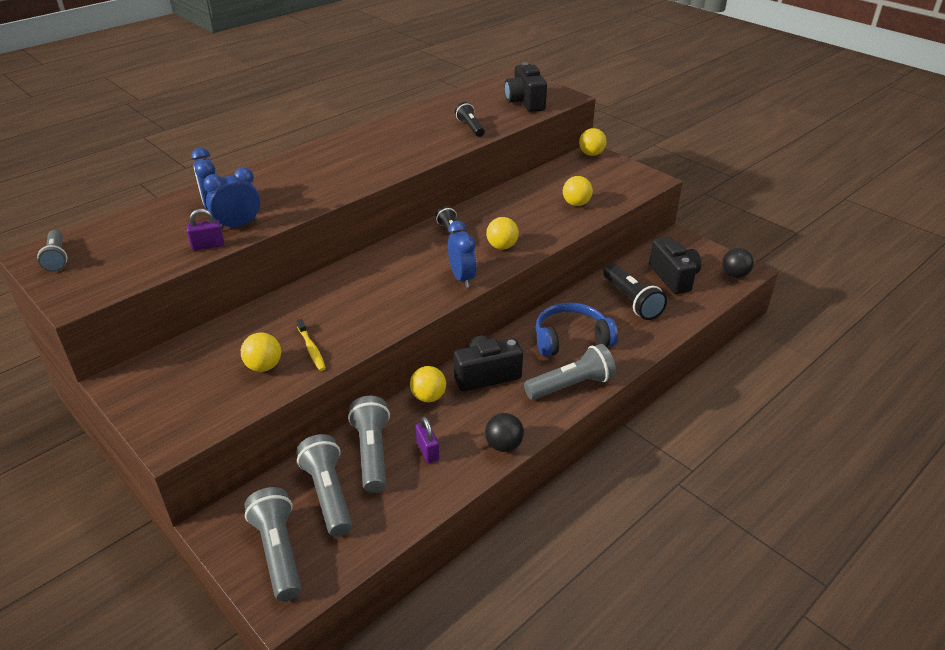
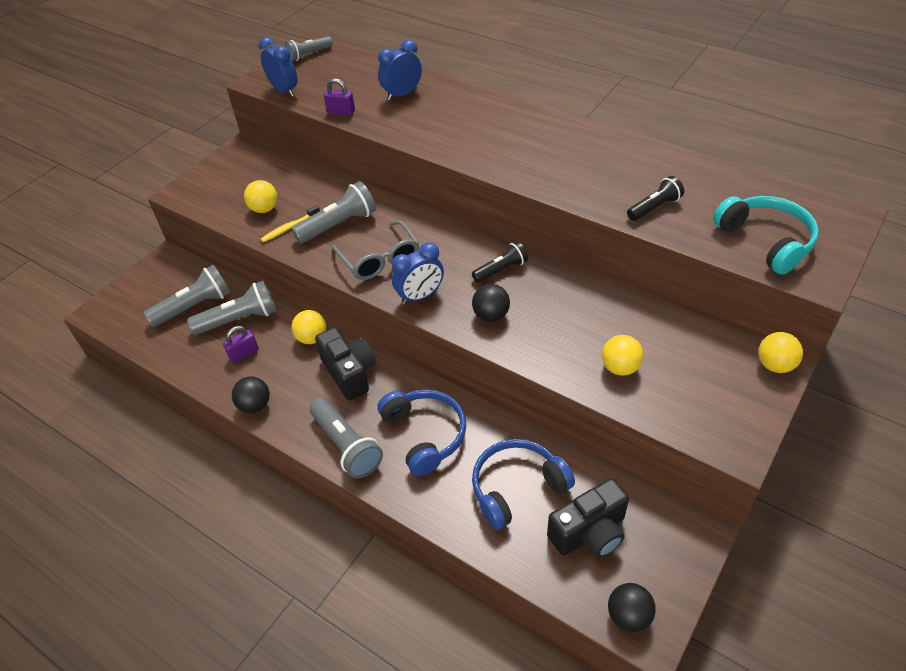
camera: 80 degrees right, 10 degrees up
purple padlock [187,209,224,251] -> purple padlock turned 45 degrees counterclockwise [324,78,355,115]
blue clock [204,167,260,229] -> blue clock moved to [259,37,297,97]
grey flashlight [245,487,301,601] -> grey flashlight moved to [291,181,376,243]
yellow ball [486,217,519,250] -> black ball [472,284,510,322]
black camera [504,62,547,112] -> turquoise headphones [713,196,819,274]
black flashlight [603,264,667,320] -> blue headphones [472,439,575,530]
none -> grey glasses [332,220,420,280]

